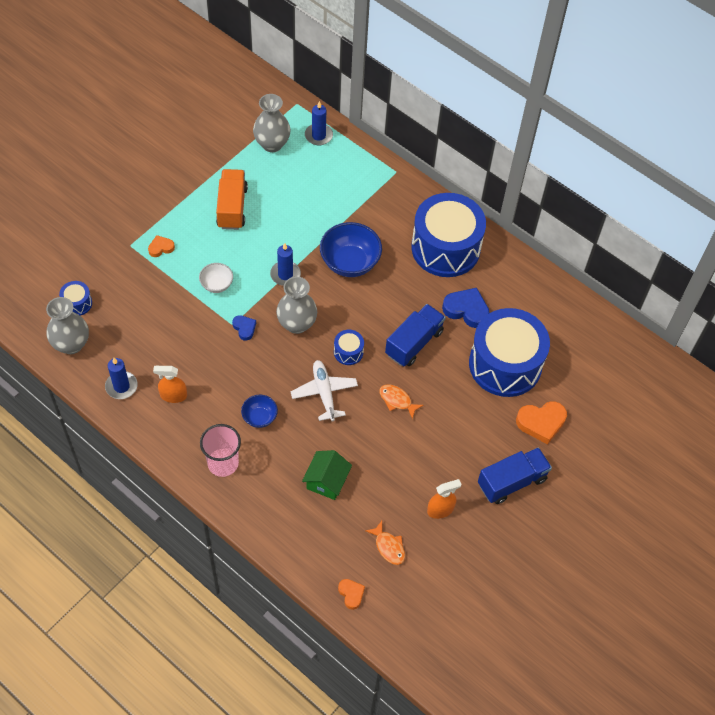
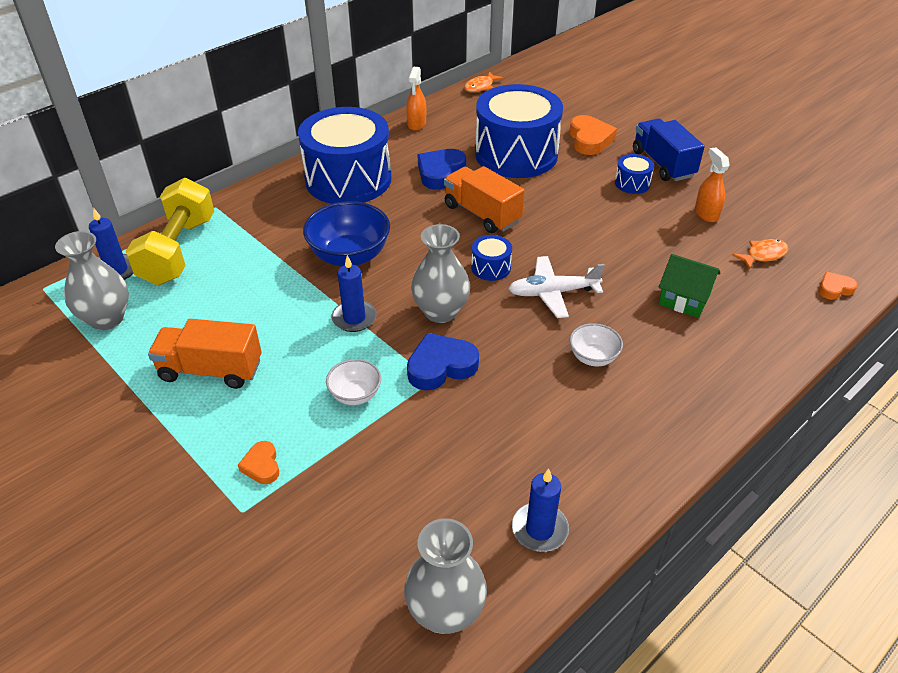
camera: 80 degrees left, 15 degrees down
blue drum [59,281,92,316] -> blue drum moved to [615,154,654,194]
orange spray bottle [153,366,187,403] -> orange spray bottle moved to [406,67,426,131]
pink cup [200,424,241,477] -> none
blue heart [232,315,256,341] -> blue heart [407,333,479,391], size x1.77
blue bowl [241,395,278,428] -> white bowl [570,323,623,366]
orange fish [379,384,424,419] -> orange fish moved to [464,72,504,92]
blue truck [385,304,446,367] -> orange truck [444,166,525,233]
none -> yellow dumbbell [126,178,214,285]

